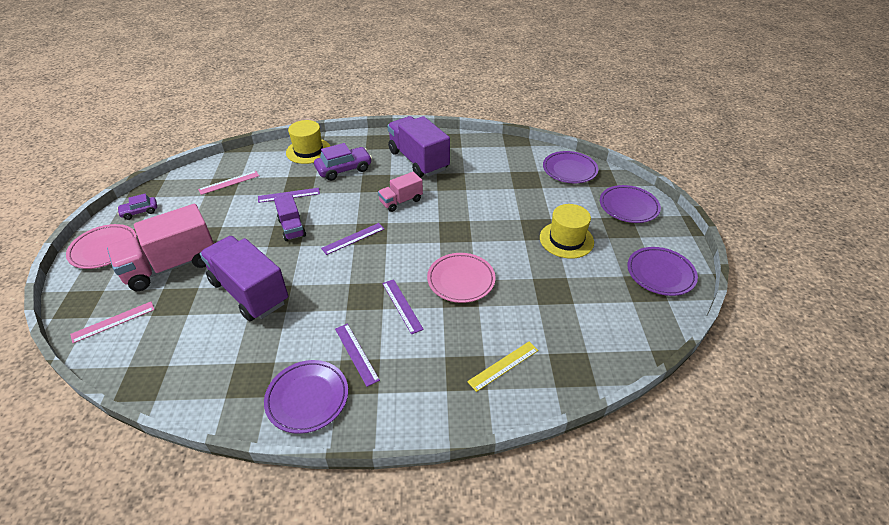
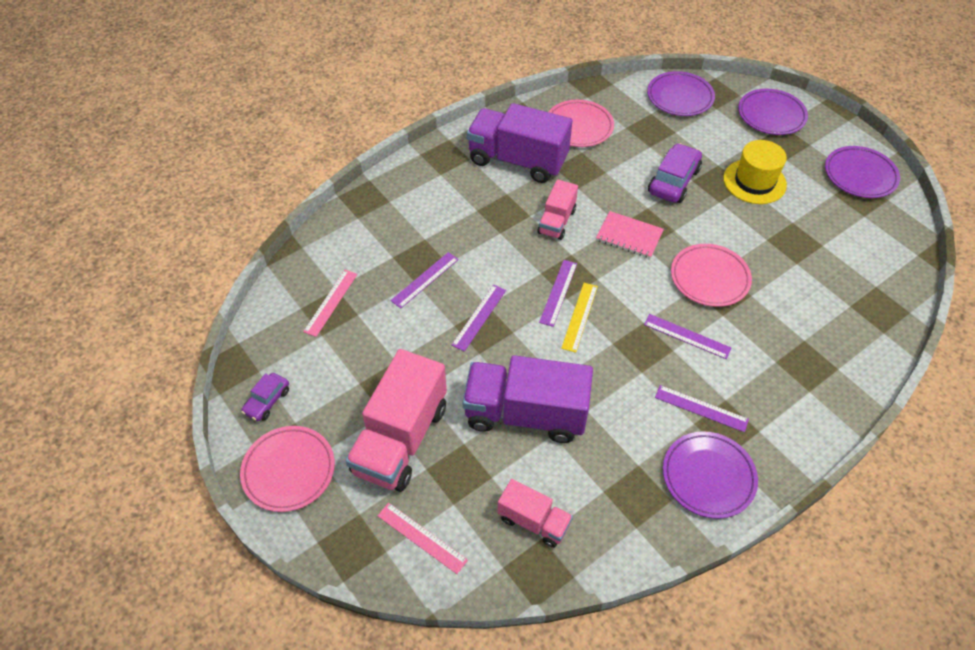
camera: 35 degrees left, 10 degrees up
pink ruler [70,302,155,343] -> pink ruler turned 75 degrees counterclockwise [378,503,468,574]
purple truck [274,194,306,241] -> purple ruler [451,285,506,352]
yellow hat [286,120,330,164] -> none
purple car [314,143,372,181] -> purple car moved to [648,143,702,203]
yellow ruler [467,342,538,392] -> yellow ruler moved to [561,283,598,353]
none -> pink truck [498,479,573,548]
none -> pink plate [548,100,614,147]
none -> pink notebook [596,211,664,258]

